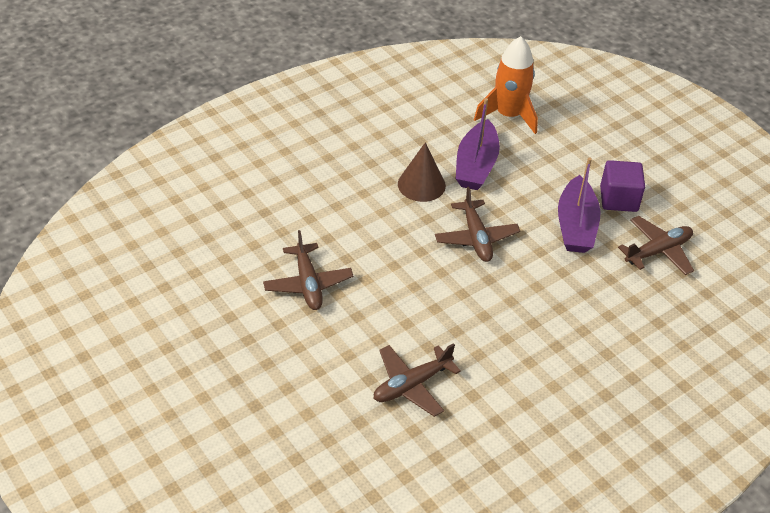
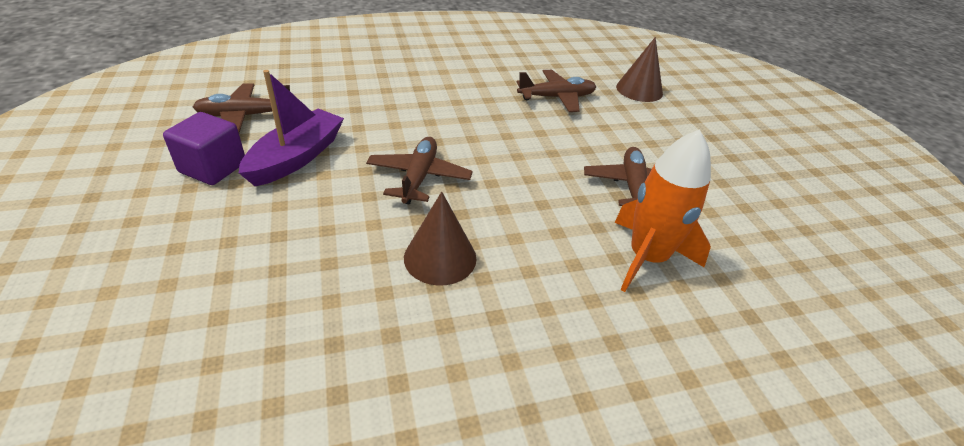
camera: 160 degrees left, 5 degrees down
purple boat [456,98,500,190] -> none
orange rocket [474,36,538,134] -> orange rocket moved to [614,129,711,292]
none -> brown cone [616,37,663,102]

